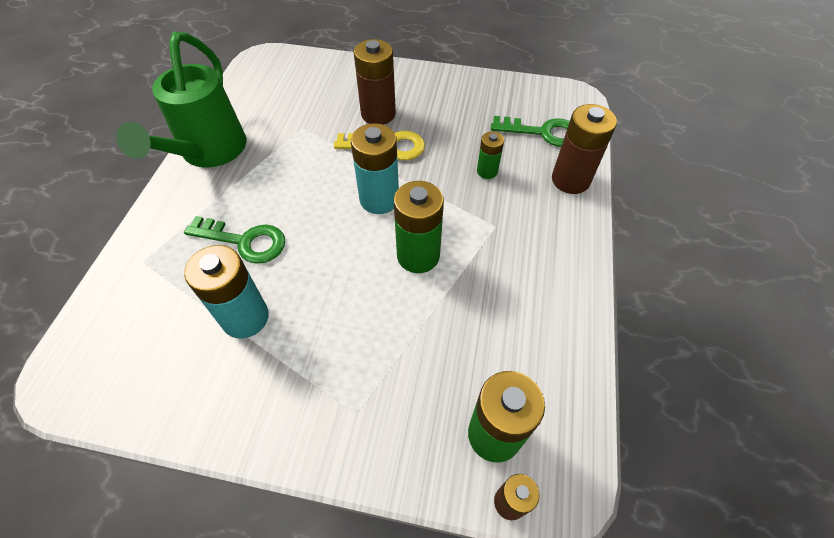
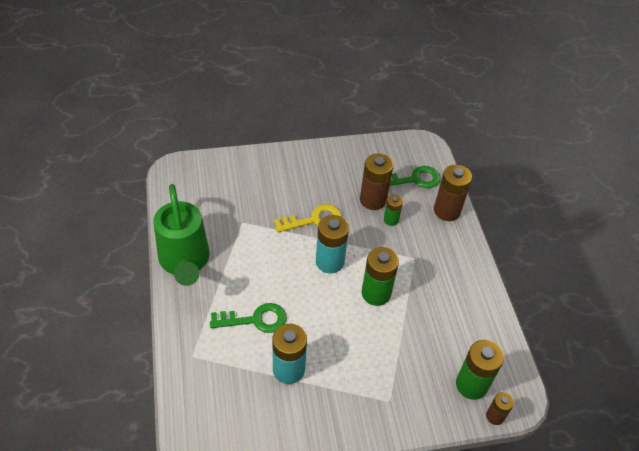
camera: 25 degrees left, 5 degrees down
brown battery [354,39,396,125] -> brown battery moved to [360,153,393,210]

